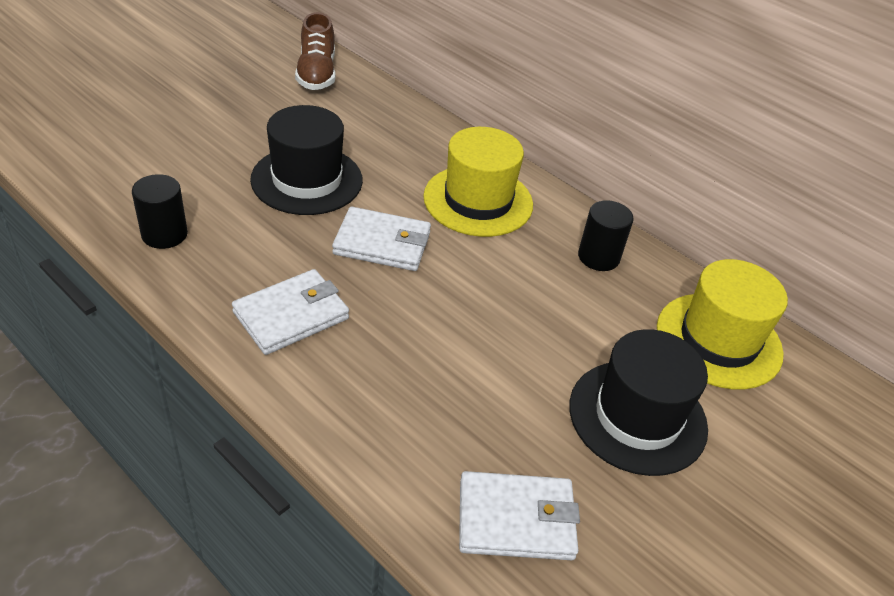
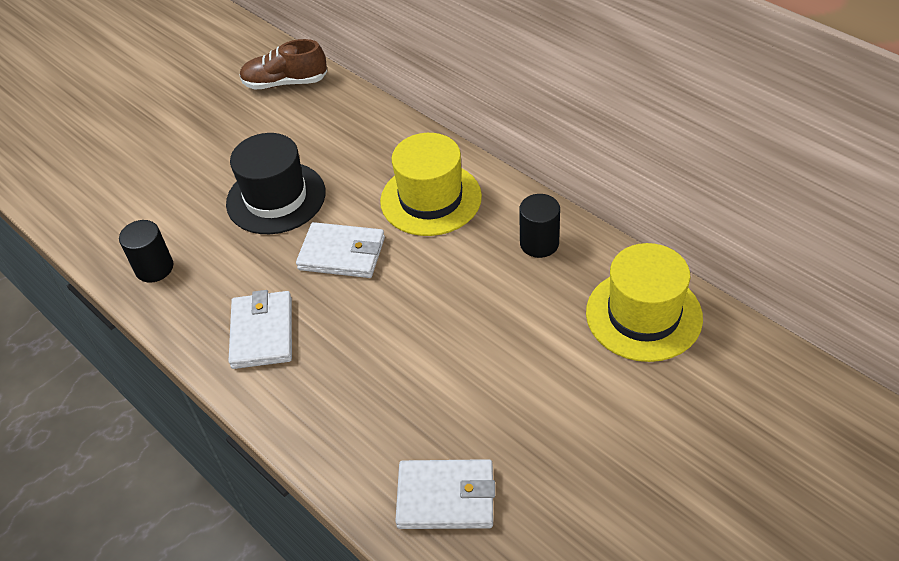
camera: 10 degrees right, 5 degrees up
white wallet [232,269,349,355] -> white wallet turned 60 degrees counterclockwise [228,290,292,369]
brown shoe [295,12,335,90] -> brown shoe turned 90 degrees clockwise [240,39,327,90]
black hat [569,329,708,476] -> none

